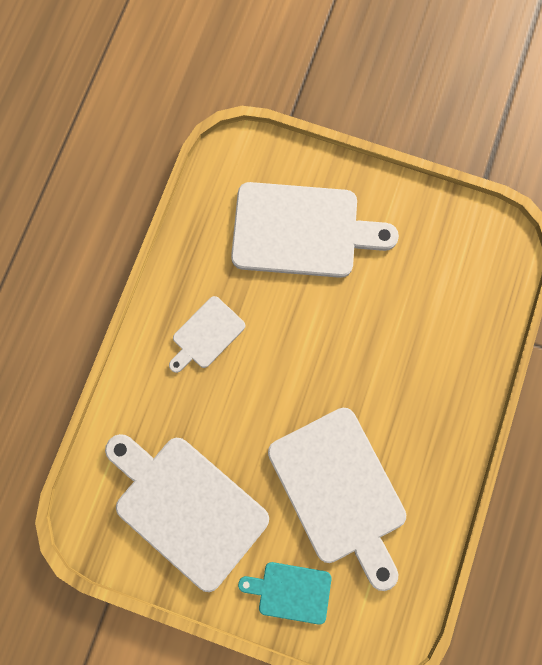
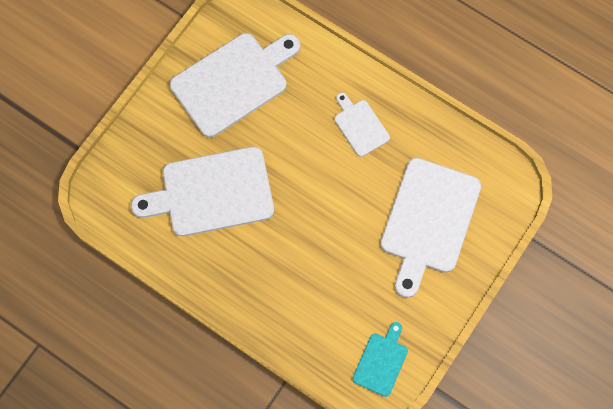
camera: 105 degrees right, 5 degrees down
turquoise cutting board [238,562,331,625] -> turquoise cutting board moved to [352,322,408,397]

